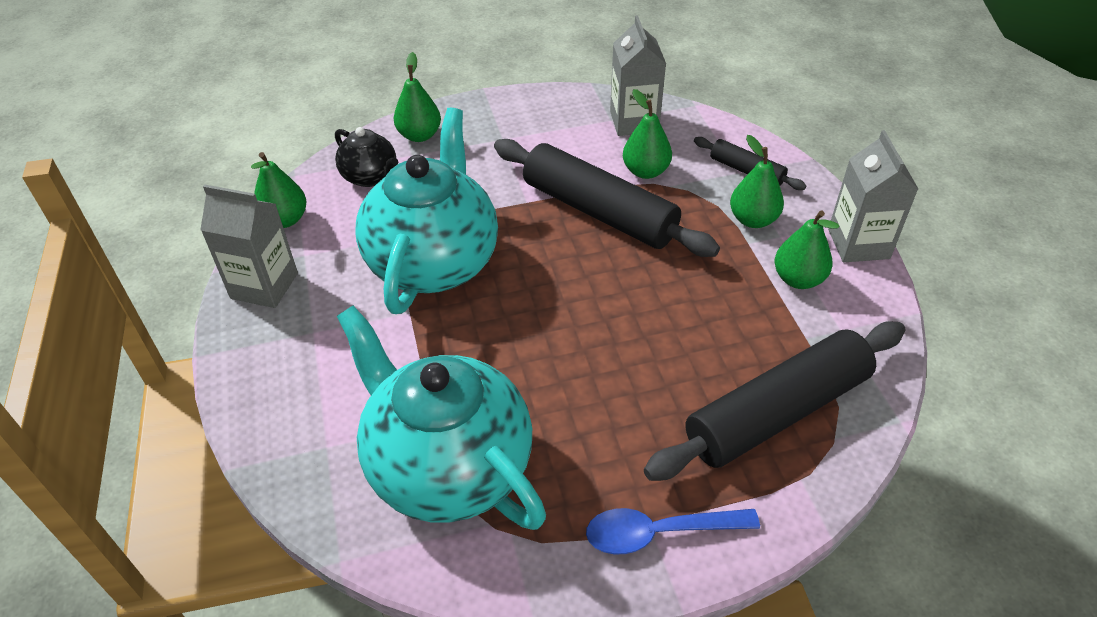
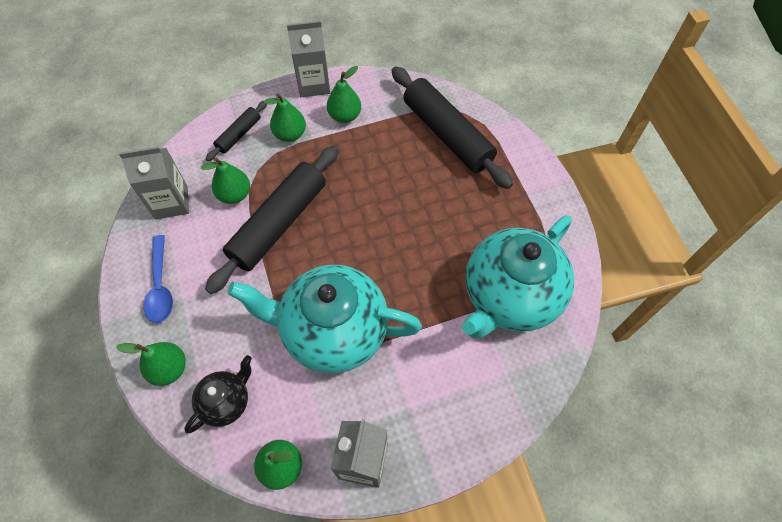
camera: 95 degrees left, 15 degrees up
blue spoon [586,508,760,554] -> blue spoon moved to [143,235,173,323]

